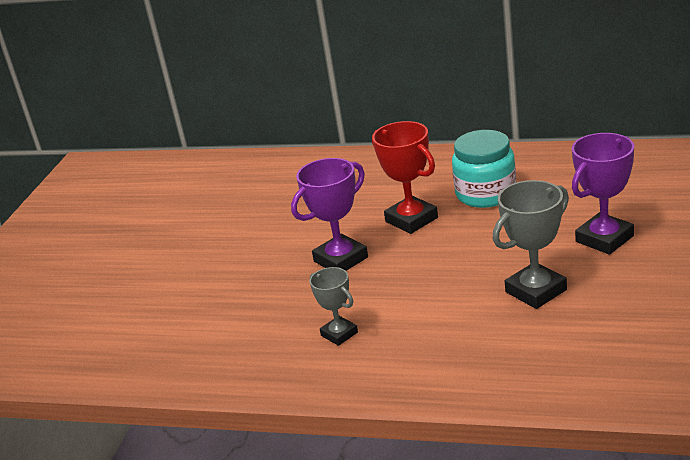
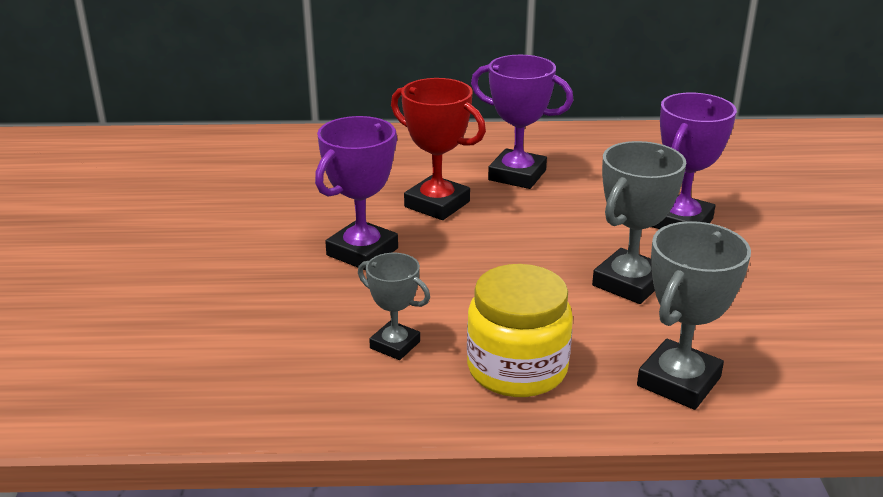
camera: 20 degrees left, 0 degrees up
turquoise jar [452,130,516,208] -> purple trophy [471,55,574,189]
none -> yellow jar [467,264,573,397]
none -> grey trophy [637,221,751,410]

